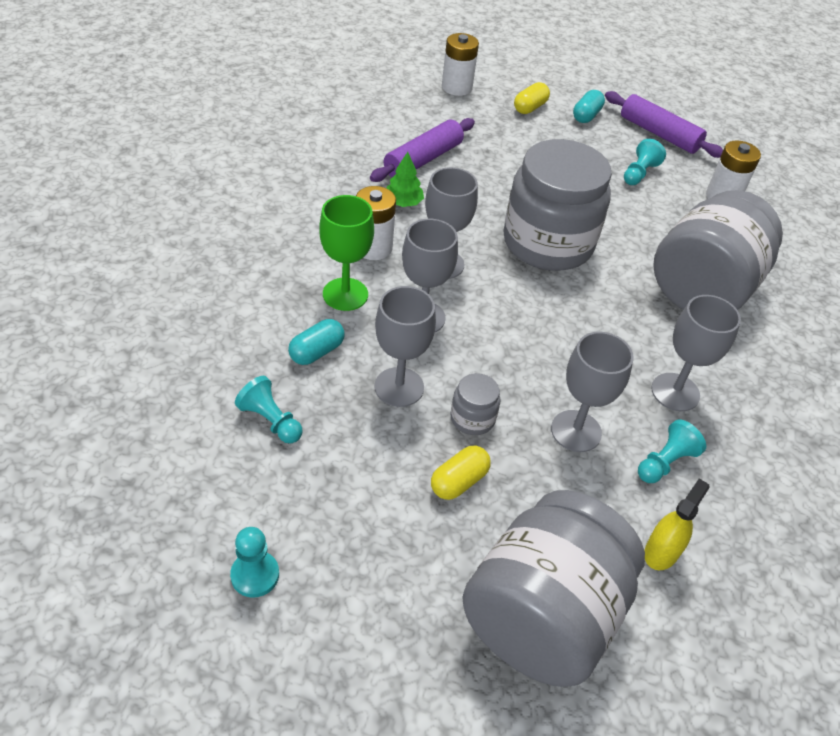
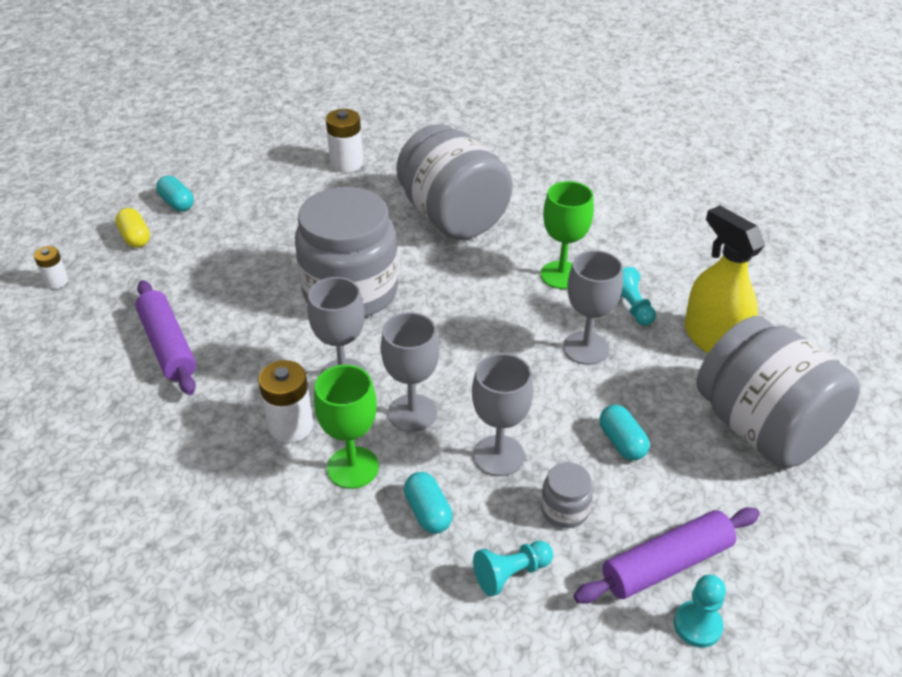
camera: 65 degrees left, 5 degrees down
green tree [387,152,424,207] -> none
yellow capsule [431,446,491,500] -> turquoise capsule [599,405,650,460]
white battery [442,33,479,96] -> white battery [34,246,68,289], size x0.60
grey jar [450,373,501,435] -> grey jar moved to [541,462,593,528]
purple rolling pin [605,91,723,158] -> purple rolling pin moved to [574,507,760,604]
turquoise pawn [624,139,666,185] -> none
yellow spray bottle [644,478,710,570] -> yellow spray bottle [684,205,765,353], size x1.78
grey goblet [651,295,741,411] -> green goblet [541,181,594,289]

